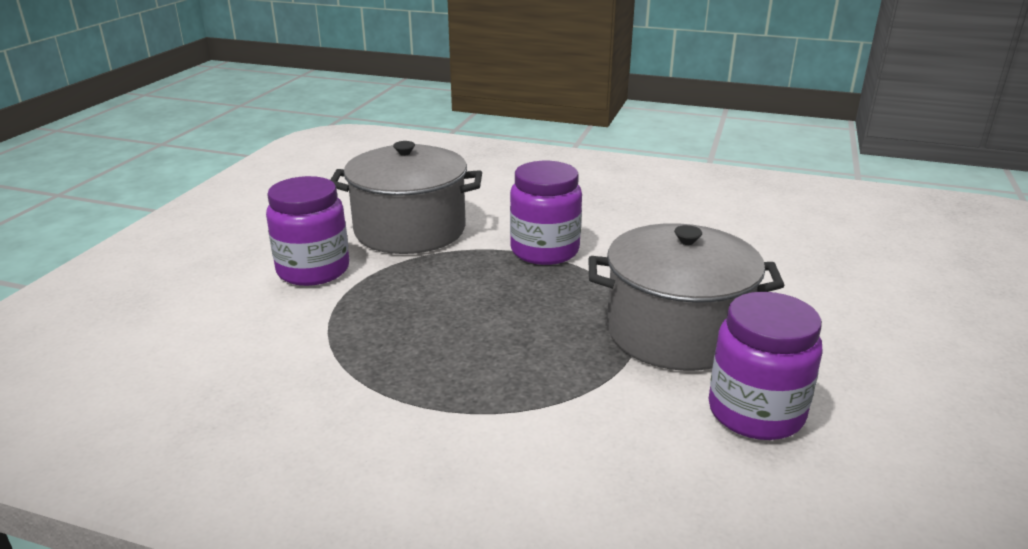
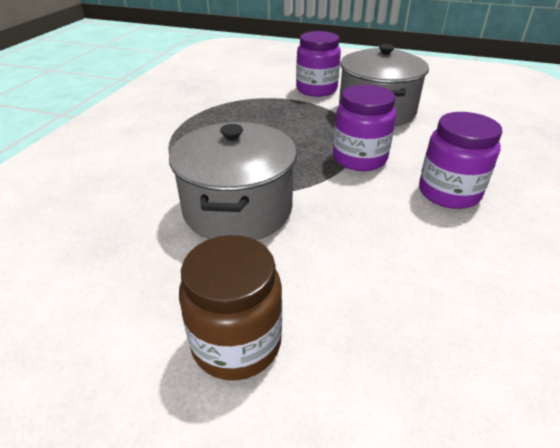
camera: 90 degrees right, 10 degrees up
purple jar [708,292,823,440] -> purple jar moved to [419,112,502,209]
none -> brown jar [179,235,282,380]

